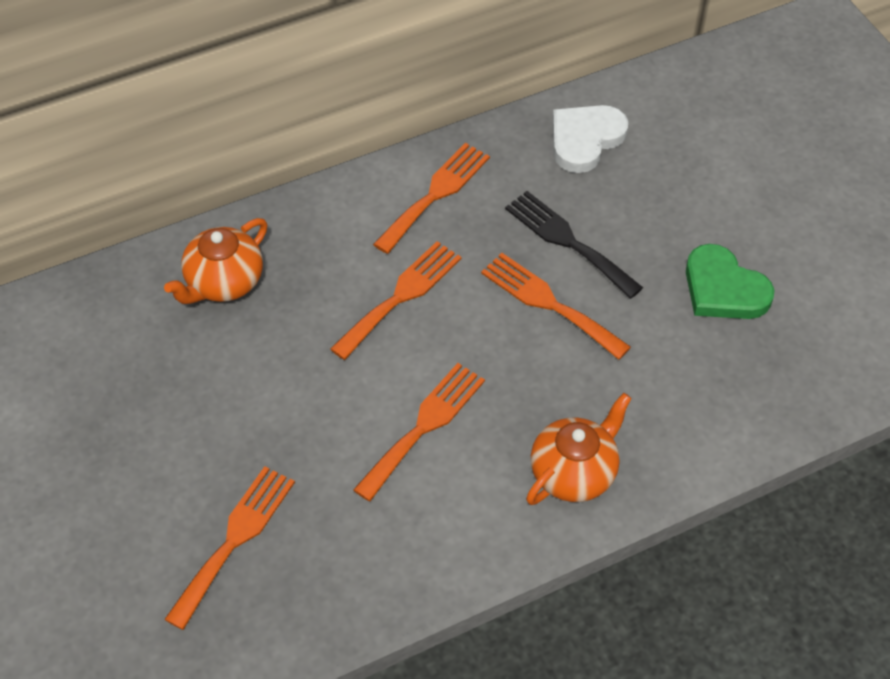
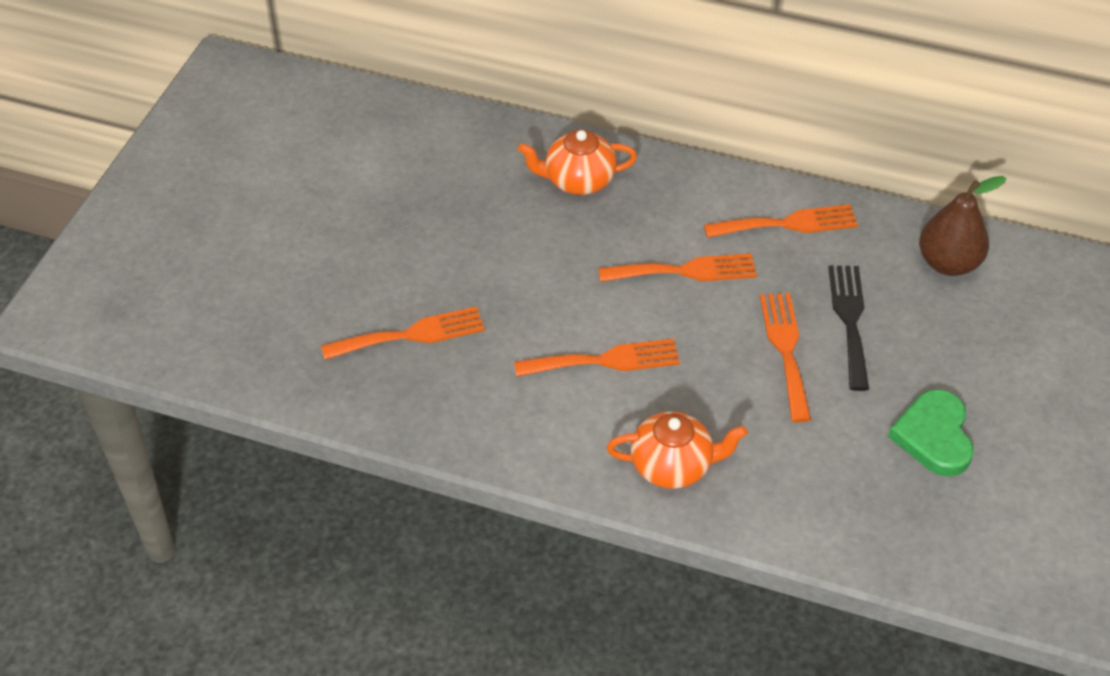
camera: 45 degrees right, 5 degrees down
white heart [553,105,628,173] -> brown pear [919,176,1007,276]

